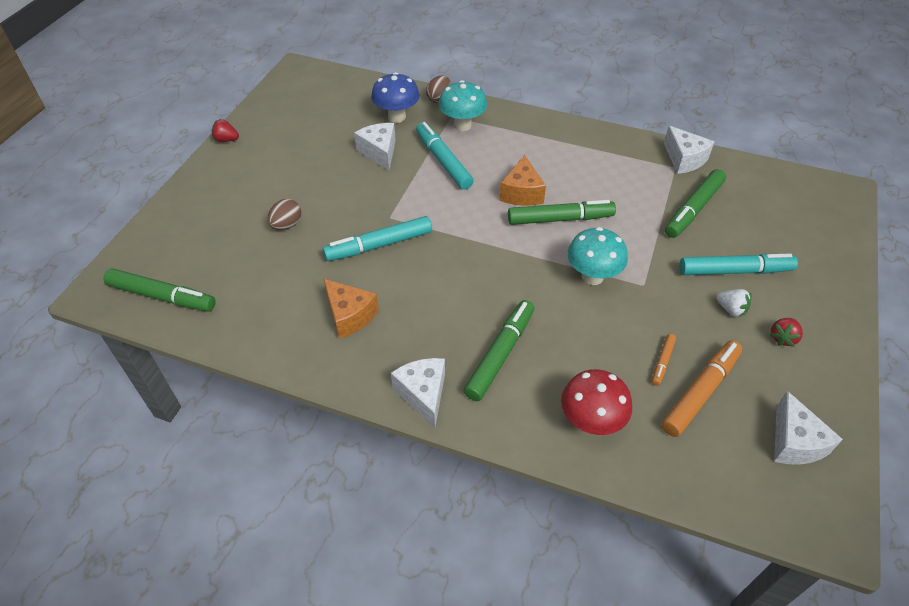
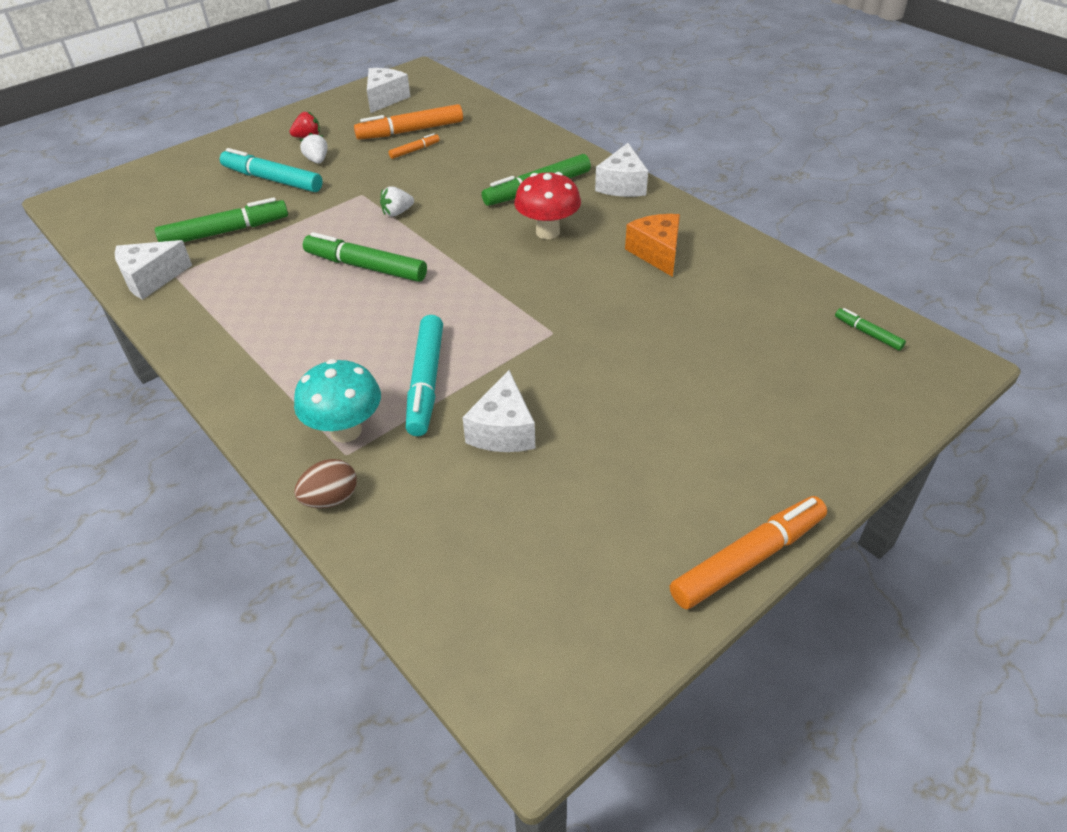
camera: 150 degrees left, 5 degrees down
green marker [104,268,216,312] -> green marker [835,308,906,351], size x0.49
red strawberry [212,119,239,142] -> orange marker [670,496,827,609]
brown egg [267,199,301,230] -> none
turquoise marker [323,216,432,261] -> none
blue mushroom [371,72,420,123] -> none
orange cheese [499,155,546,206] -> none
red mushroom [561,369,632,435] -> red mushroom moved to [514,172,581,239]
turquoise mushroom [567,227,628,285] -> white strawberry [380,186,414,216]
white cheese [664,126,714,174] -> white cheese turned 120 degrees counterclockwise [115,240,192,300]

